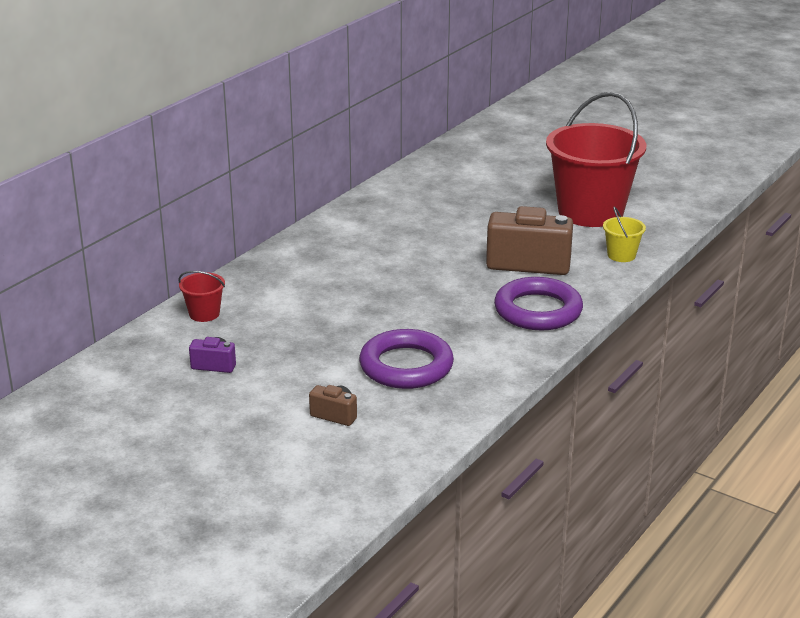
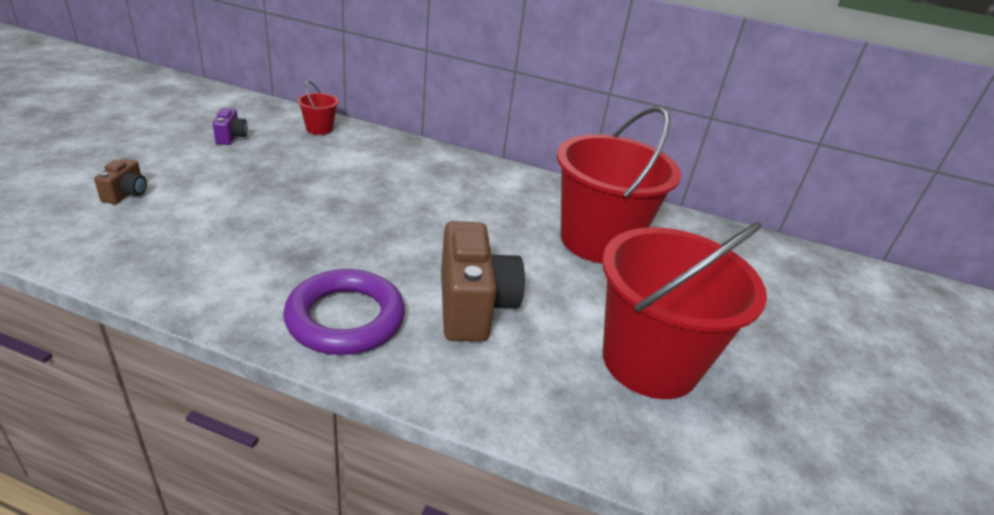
camera: 70 degrees right, 5 degrees up
purple ring [359,329,454,389] -> none
yellow bucket [603,206,646,262] -> none
none -> red bucket [557,106,681,263]

